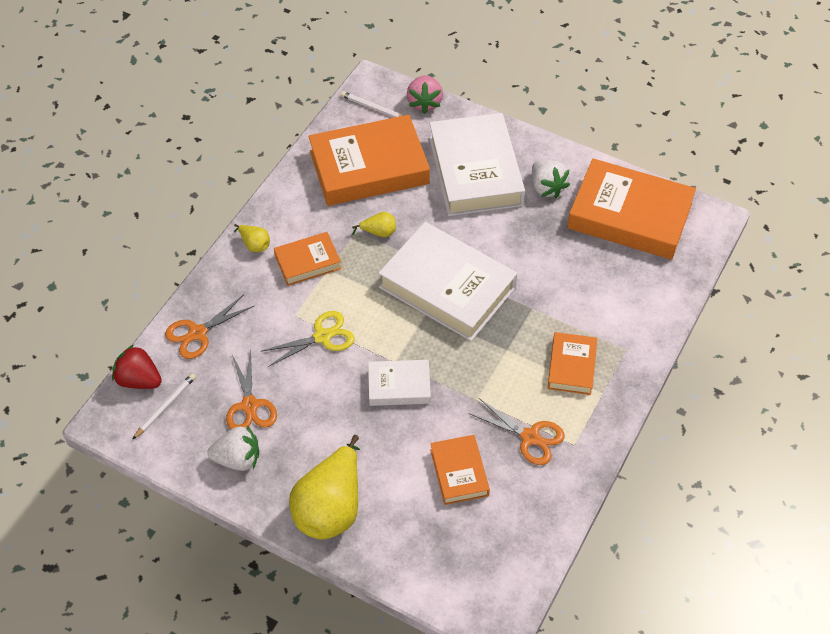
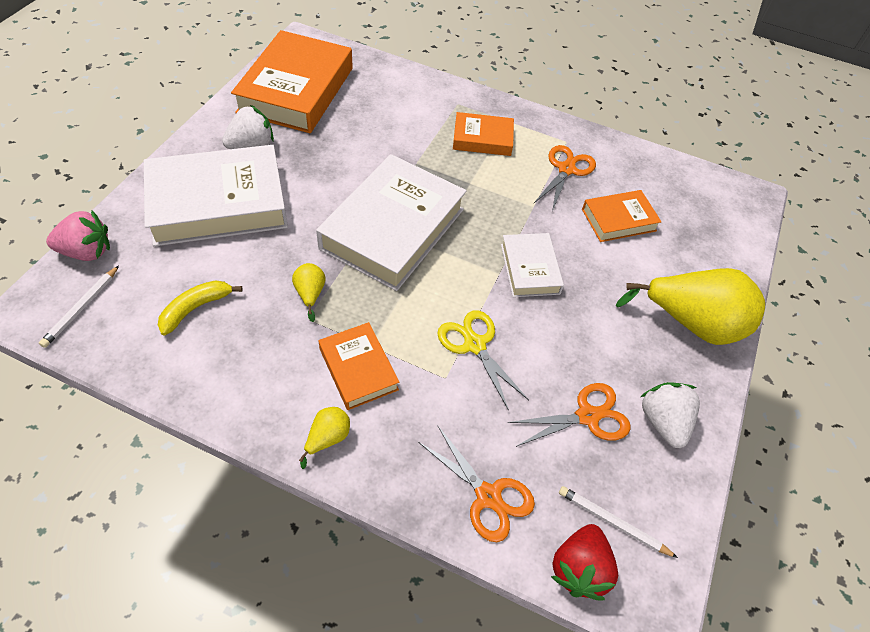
camera: 100 degrees left, 0 degrees up
orange book [308,115,430,206] -> yellow banana [158,280,242,335]

